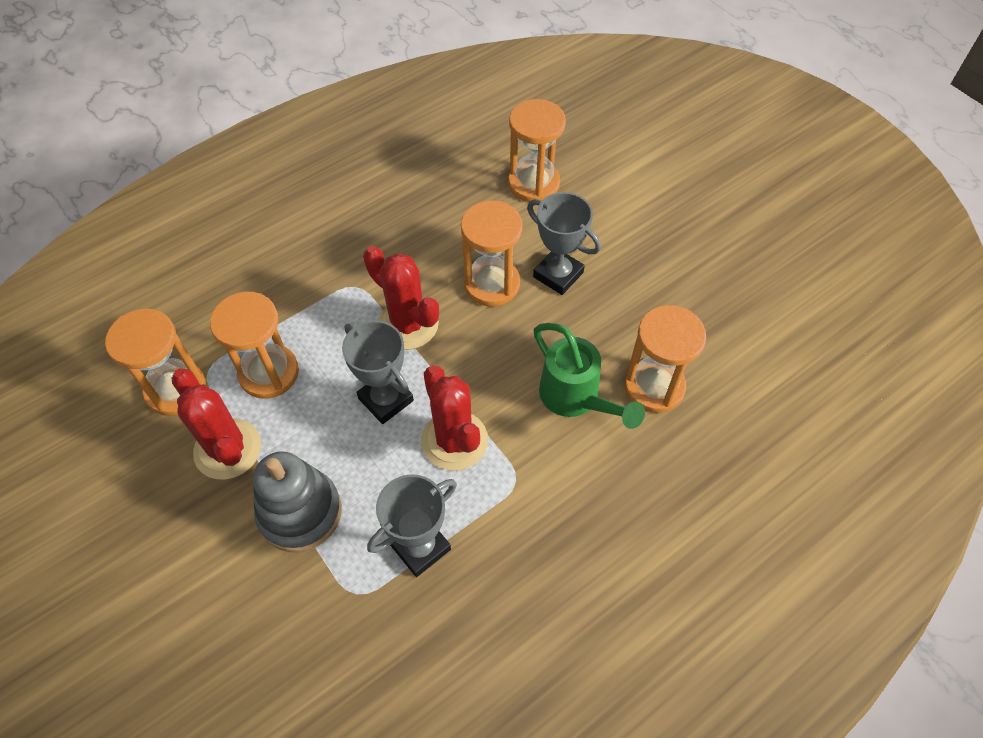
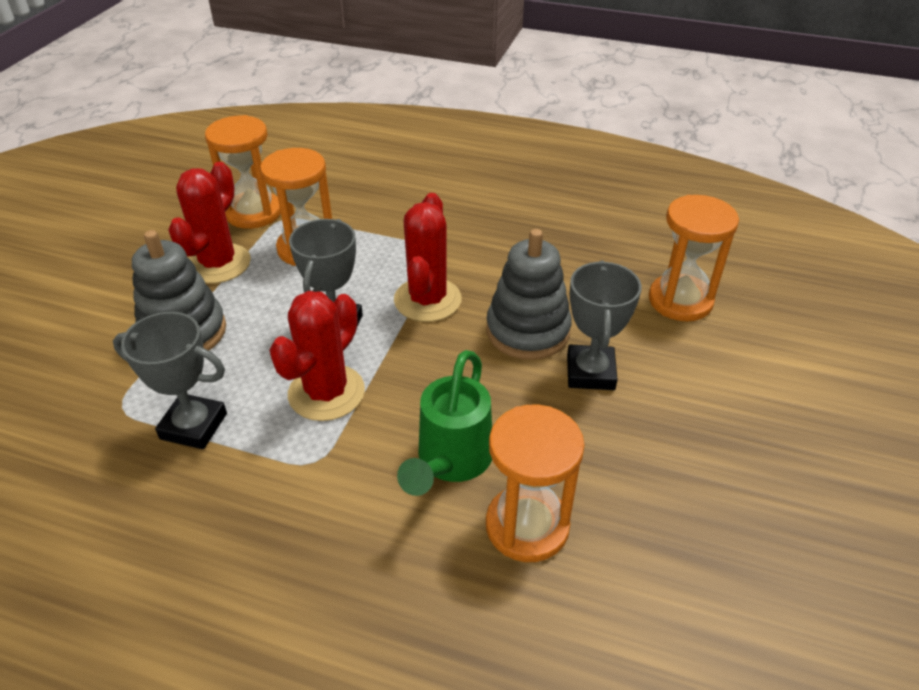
camera: 55 degrees right, 15 degrees down
orange hourglass [461,200,523,306] -> grey stacking toy [486,229,572,360]

